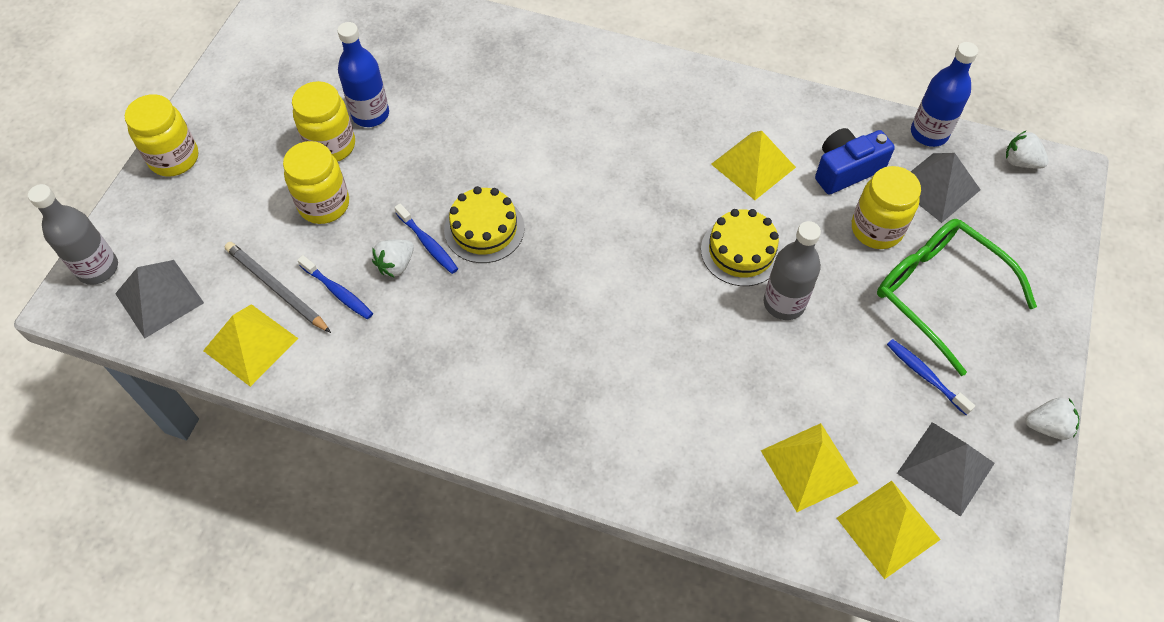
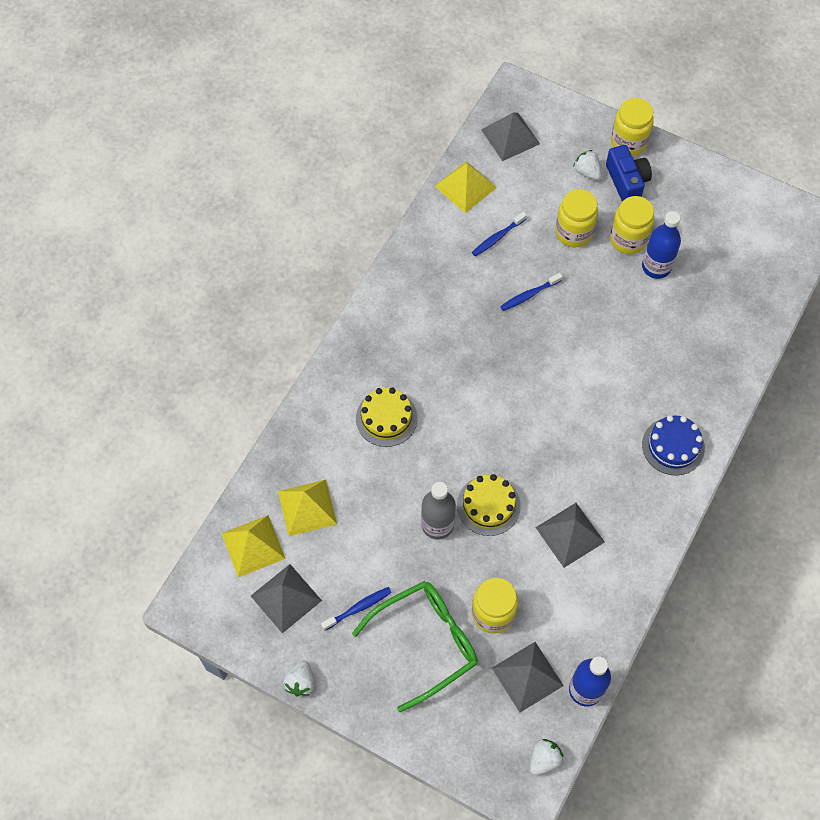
camera: 100 degrees right, 5 degrees up
grey bottle [28,184,118,285] -> none
grey pencil [225,242,331,333] -> none
white strawberry [372,239,414,278] -> white strawberry moved to [573,150,602,180]
yellow cake [444,186,525,263] -> yellow cake moved to [356,387,417,447]
yellow pyramid [711,131,796,200] -> grey pyramid [535,503,605,568]
blue camera [815,128,895,194] -> blue camera moved to [606,145,652,201]
none -> blue cake [642,415,705,476]

